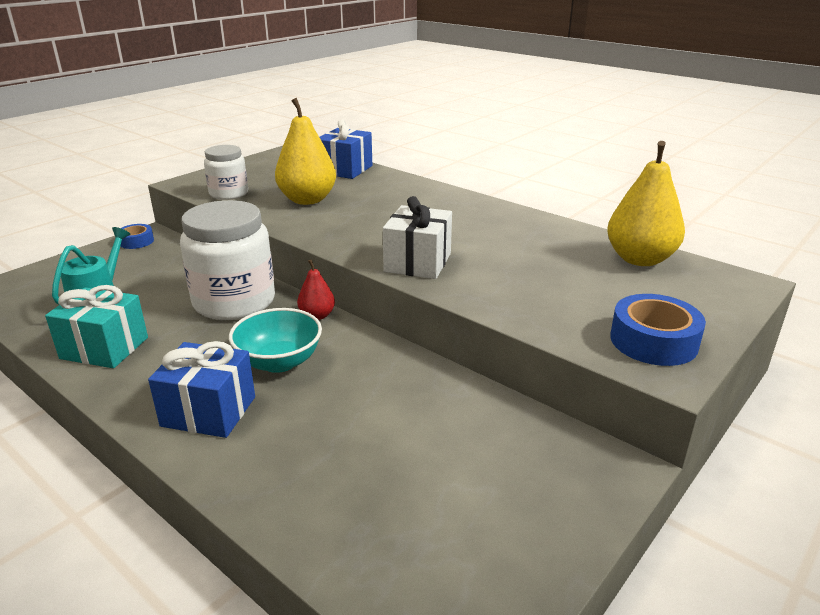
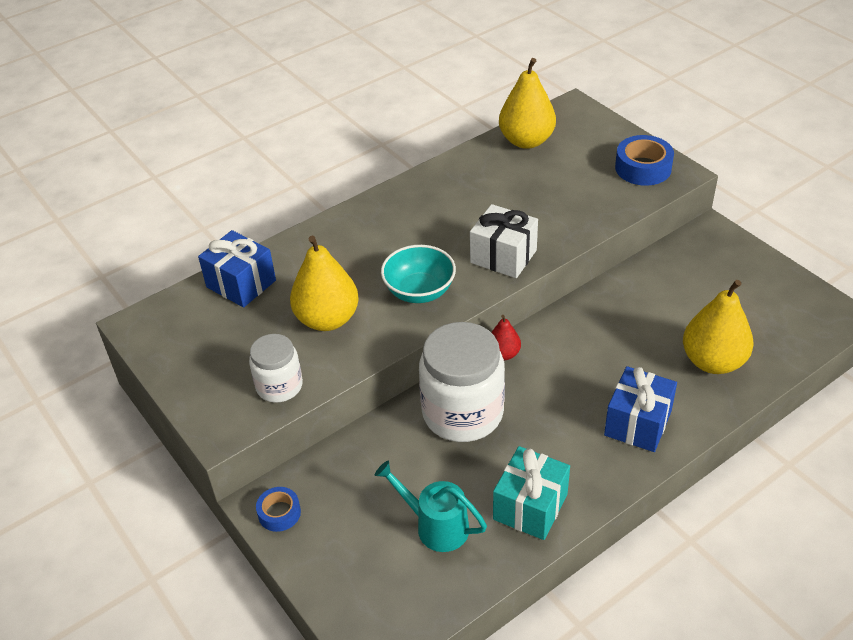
camera: 75 degrees left, 15 degrees up
turquoise bowl [229,308,322,373] -> turquoise bowl moved to [381,245,456,303]
none -> yellow pear [683,280,753,374]

